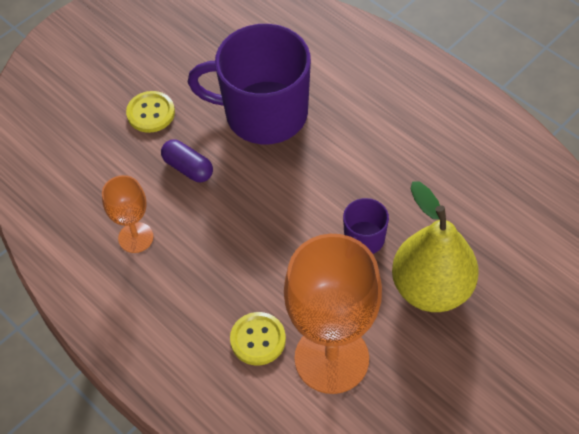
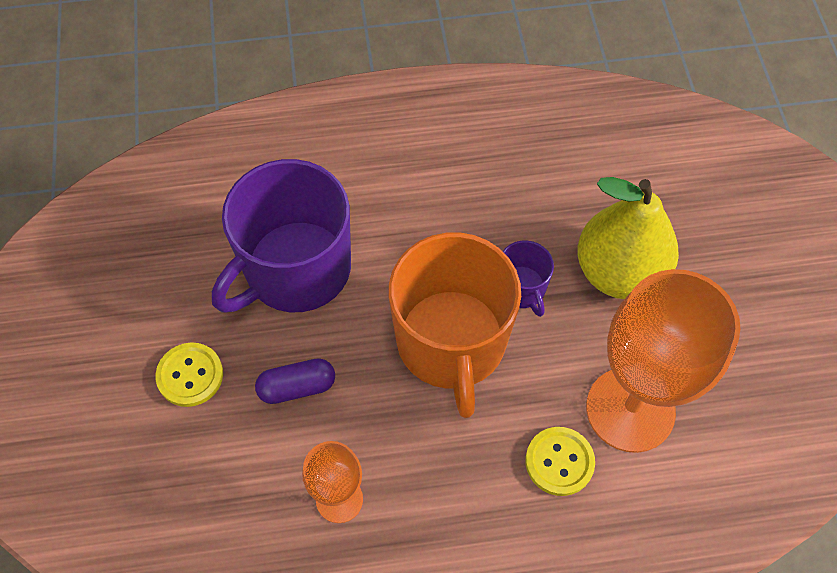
camera: 55 degrees left, 5 degrees up
none -> orange mug [389,233,521,418]

